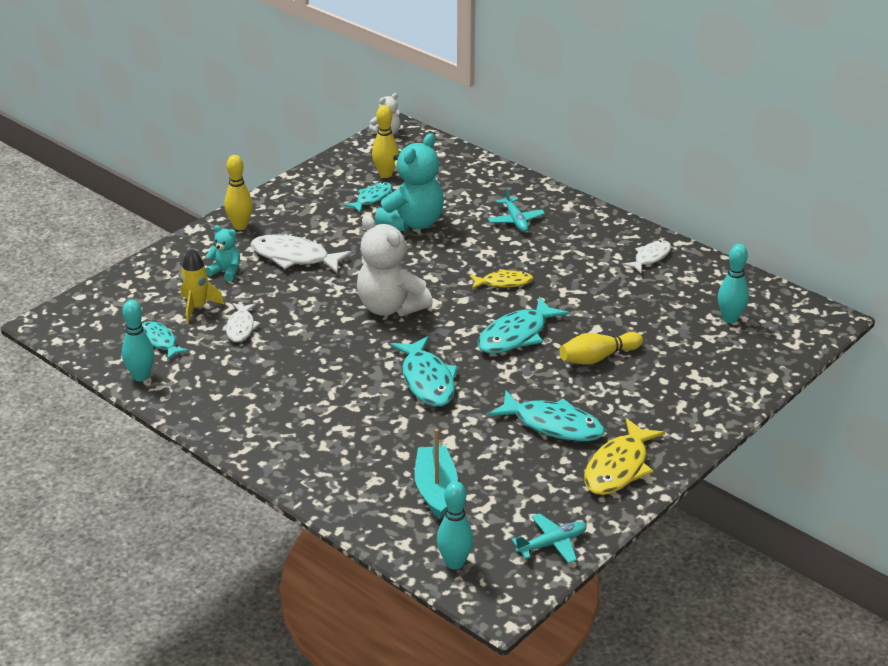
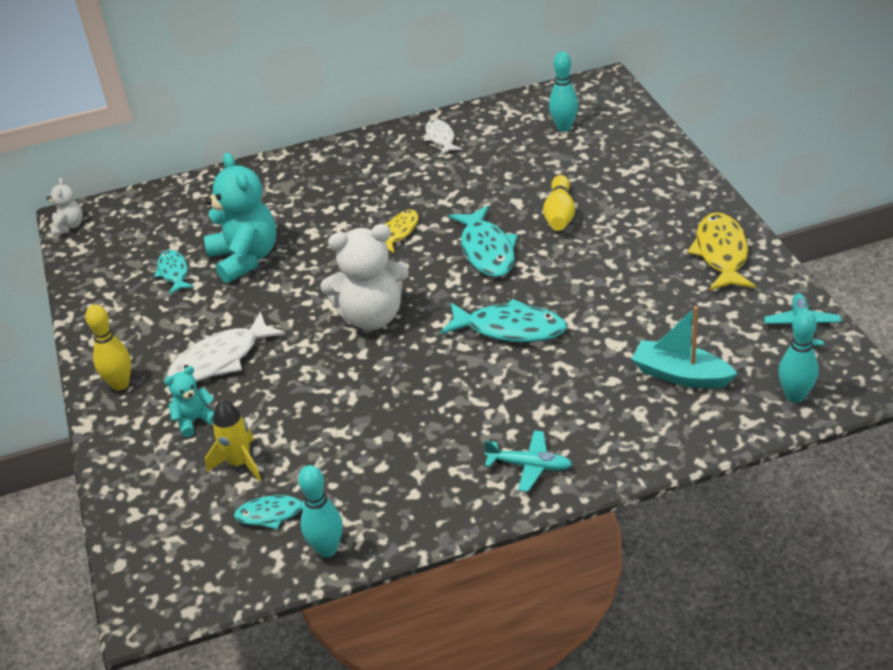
camera: 55 degrees left, 5 degrees up
white fish [226,303,260,342] -> none
yellow bowling pin [372,105,399,178] -> none
turquoise plane [488,187,545,232] -> turquoise plane moved to [484,430,572,492]
turquoise fish [488,390,605,441] -> none
yellow fish [584,418,665,495] -> yellow fish turned 150 degrees counterclockwise [687,212,755,290]

